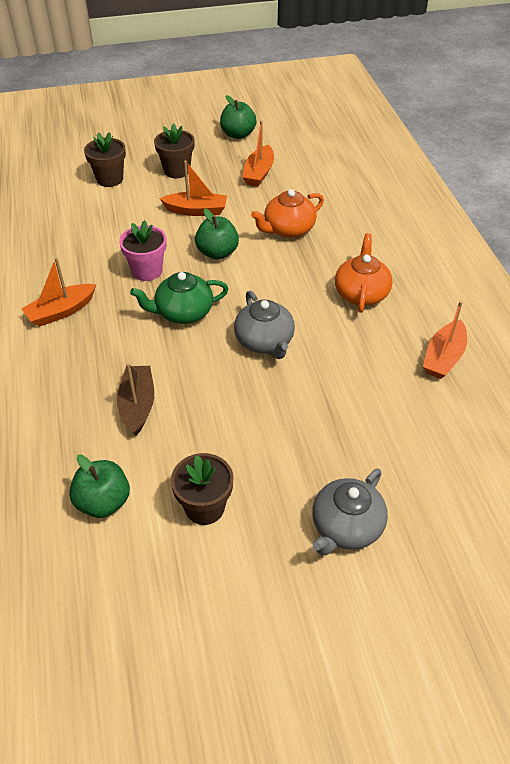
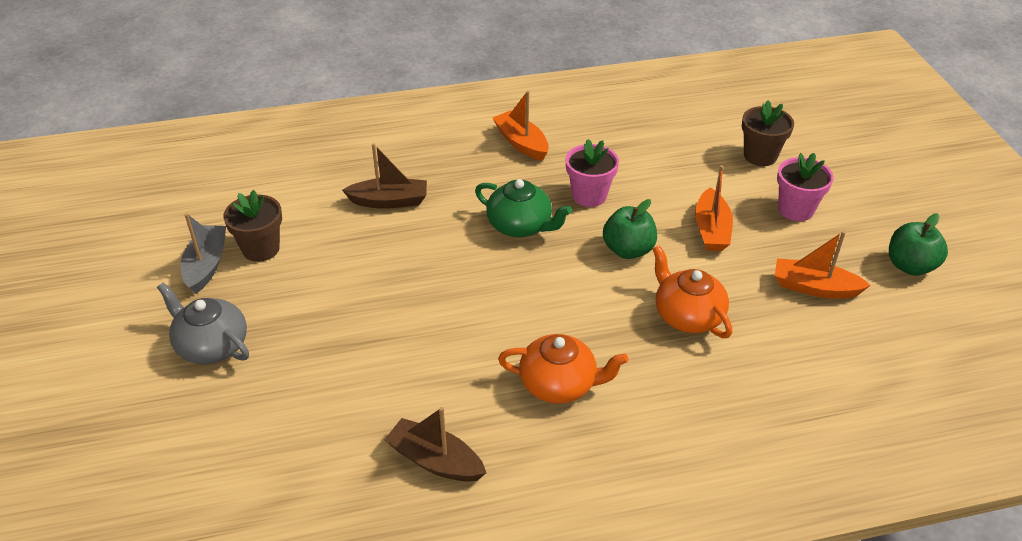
camera: 90 degrees right, 5 degrees down
green apple [69,455,130,518] -> none
green teapot [130,272,228,324] -> green teapot turned 135 degrees clockwise [475,179,572,237]
brown flower pot [154,123,195,178] -> pink flower pot [777,153,834,221]
grey teapot [234,291,295,359] -> none
orange boat [423,301,467,379] -> brown boat [384,407,486,482]
none -> grey boat [181,213,226,294]

